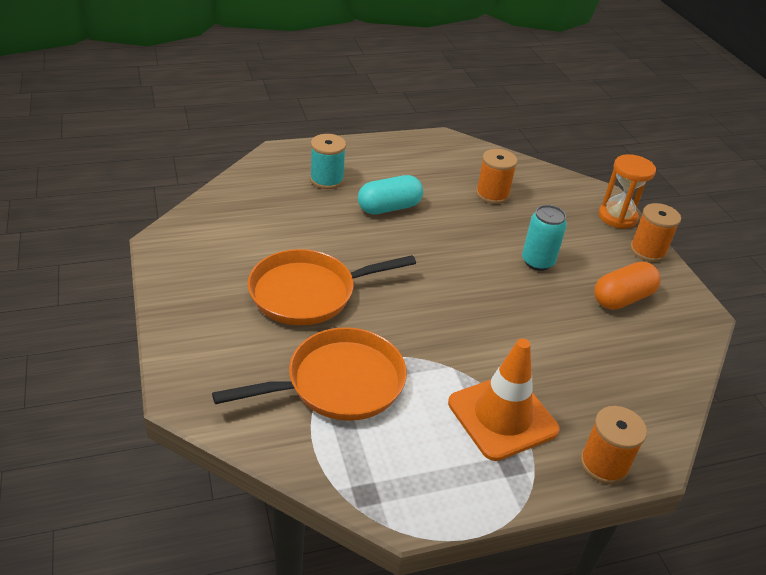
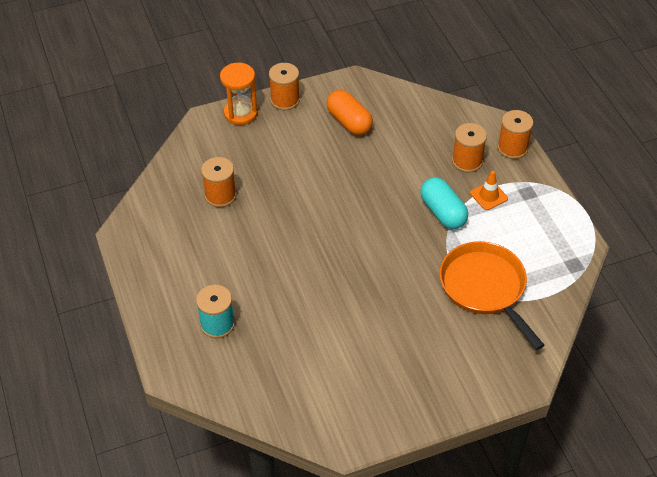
camera: 90 degrees left, 10 degrees up
orange pan [248,249,416,325] -> none
turquoise capsule [358,175,423,214] -> turquoise capsule moved to [420,177,468,229]
orange traffic cone [448,339,560,461] -> orange traffic cone [470,171,508,210], size x0.49
turquoise can [522,205,567,271] -> none
none -> orange spool [452,123,487,173]

